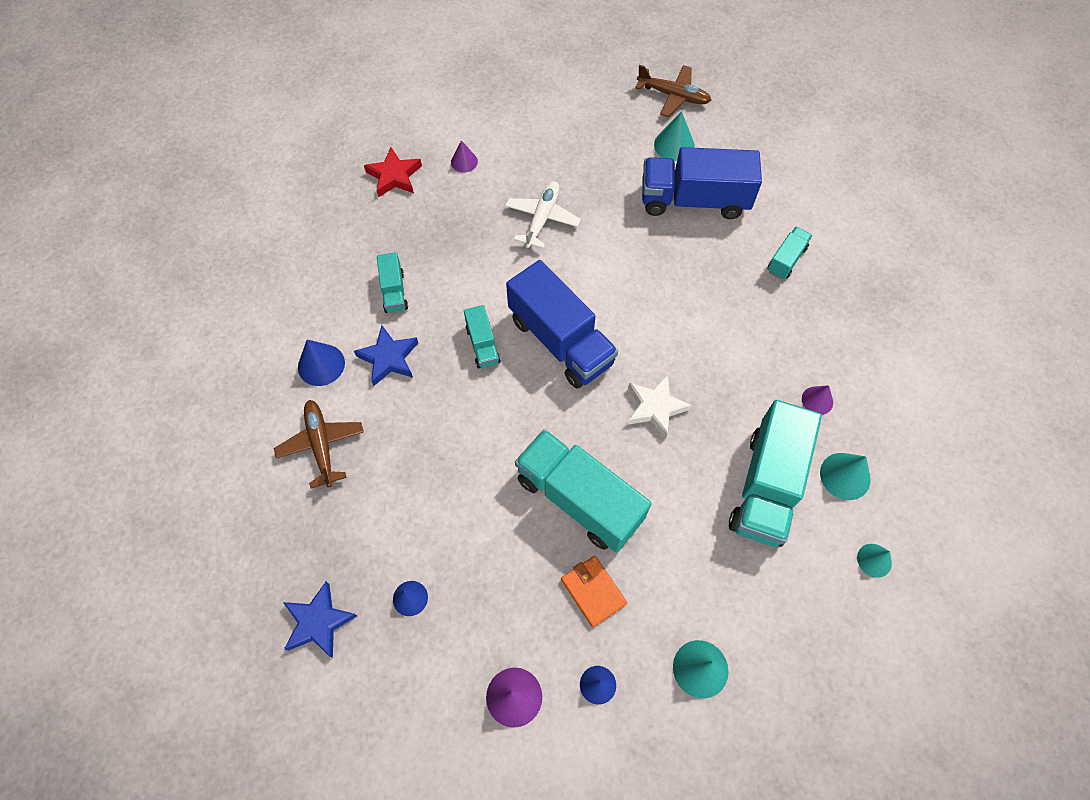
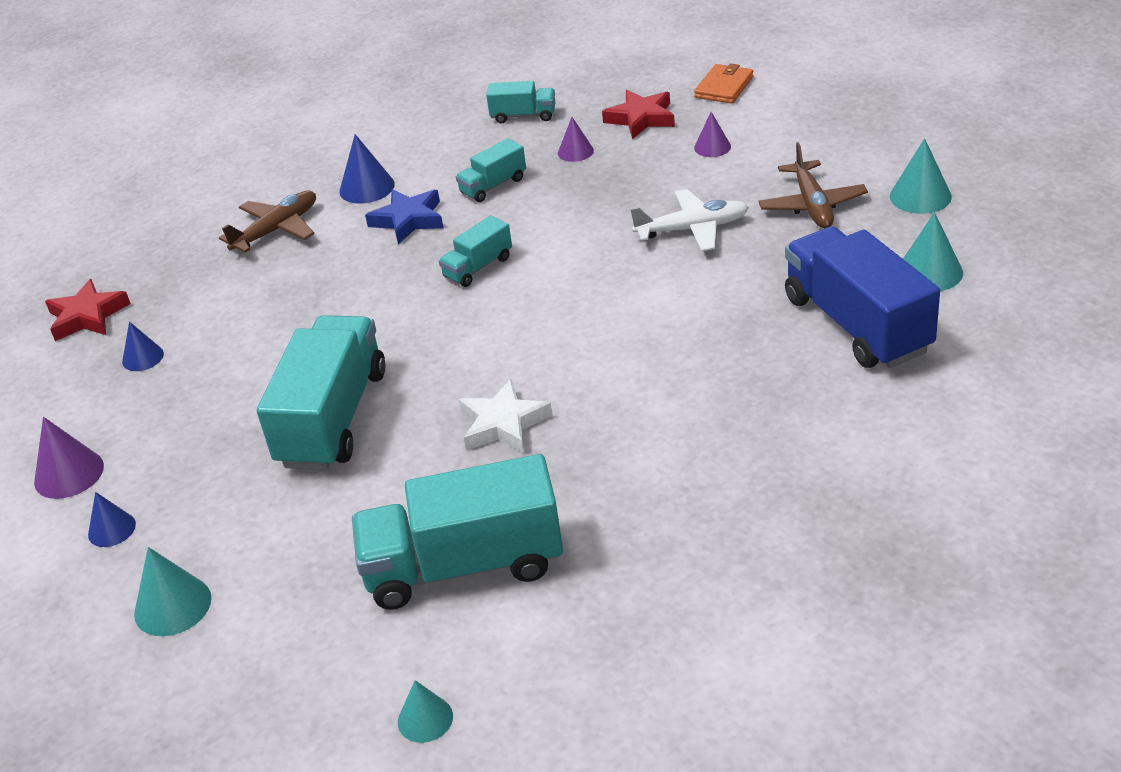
camera: 65 degrees right, 25 degrees down
blue star [283,582,357,658] -> red star [45,279,131,341]
blue truck [506,260,618,388] -> none
orange wallet [561,556,627,627] -> orange wallet moved to [694,63,754,104]
brown plane [635,65,712,117] -> brown plane moved to [758,142,868,229]
turquoise truck [767,227,812,279] -> turquoise truck moved to [486,81,555,123]
purple cone [802,385,833,415] -> purple cone moved to [558,117,594,162]
turquoise cone [820,453,871,500] -> turquoise cone moved to [890,138,952,214]

